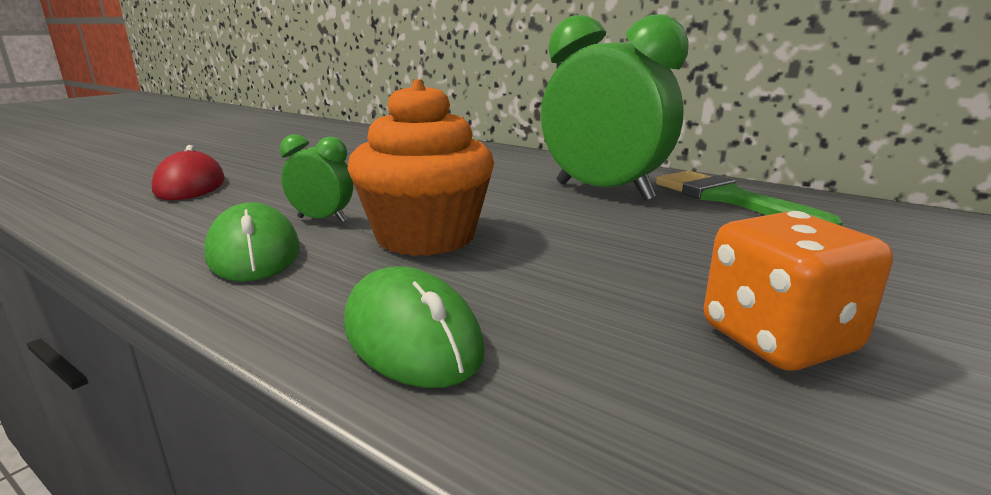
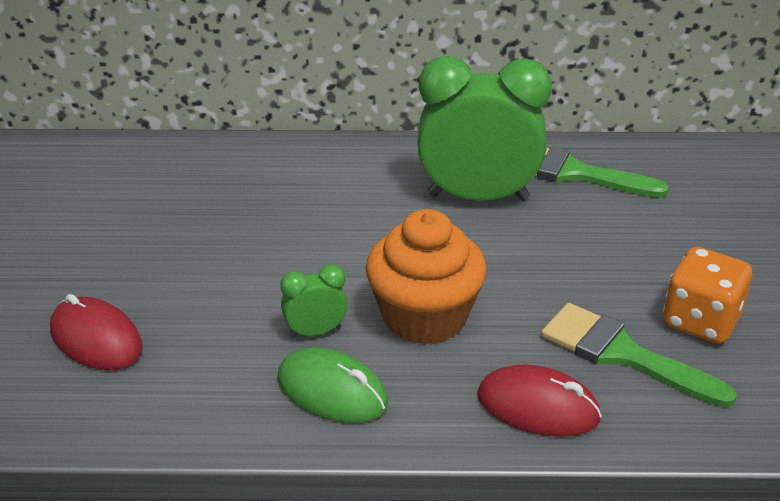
camera: 35 degrees left, 15 degrees up
green mouse [344,266,485,388] -> red mouse [478,364,602,437]
none -> green brush [541,303,737,408]

